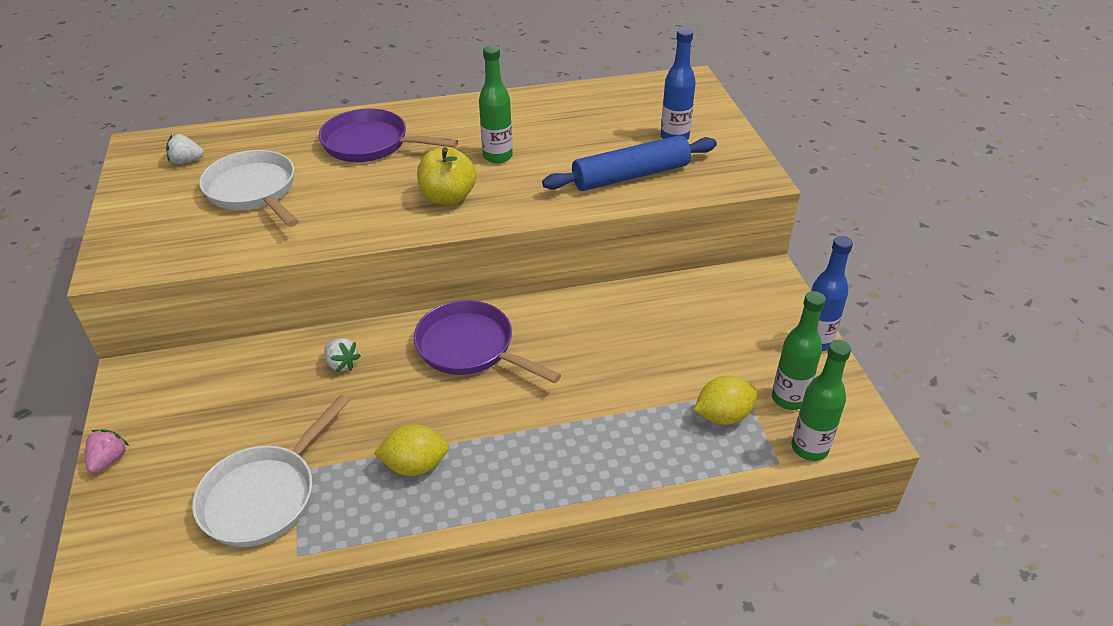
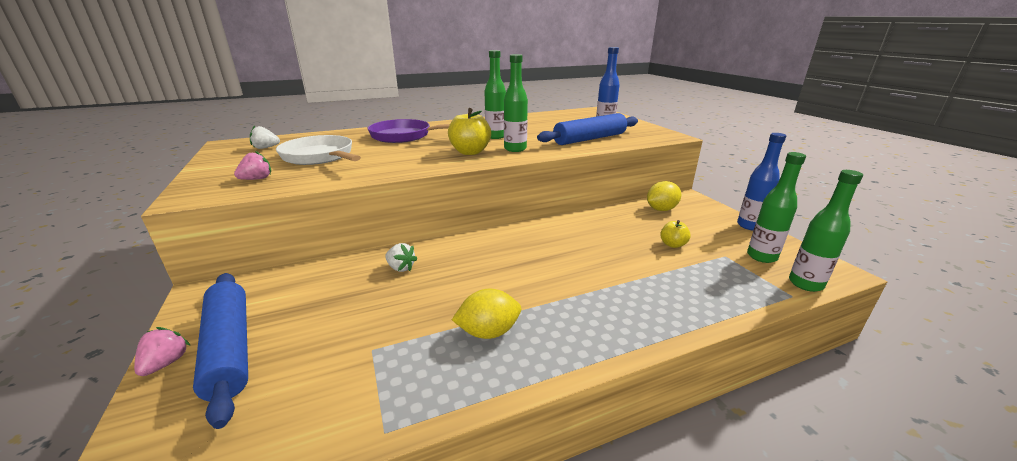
camera: 10 degrees left, 15 degrees down
white pan [192,395,350,547] -> none
purple pan [414,300,561,383] -> none
yellow lemon [694,375,758,425] -> yellow lemon moved to [647,181,681,211]
none -> blue rolling pin [193,273,248,429]
none -> pink strawberry [234,151,271,180]
none -> green bottle [504,54,528,152]
none -> yellow apple [660,220,691,248]

